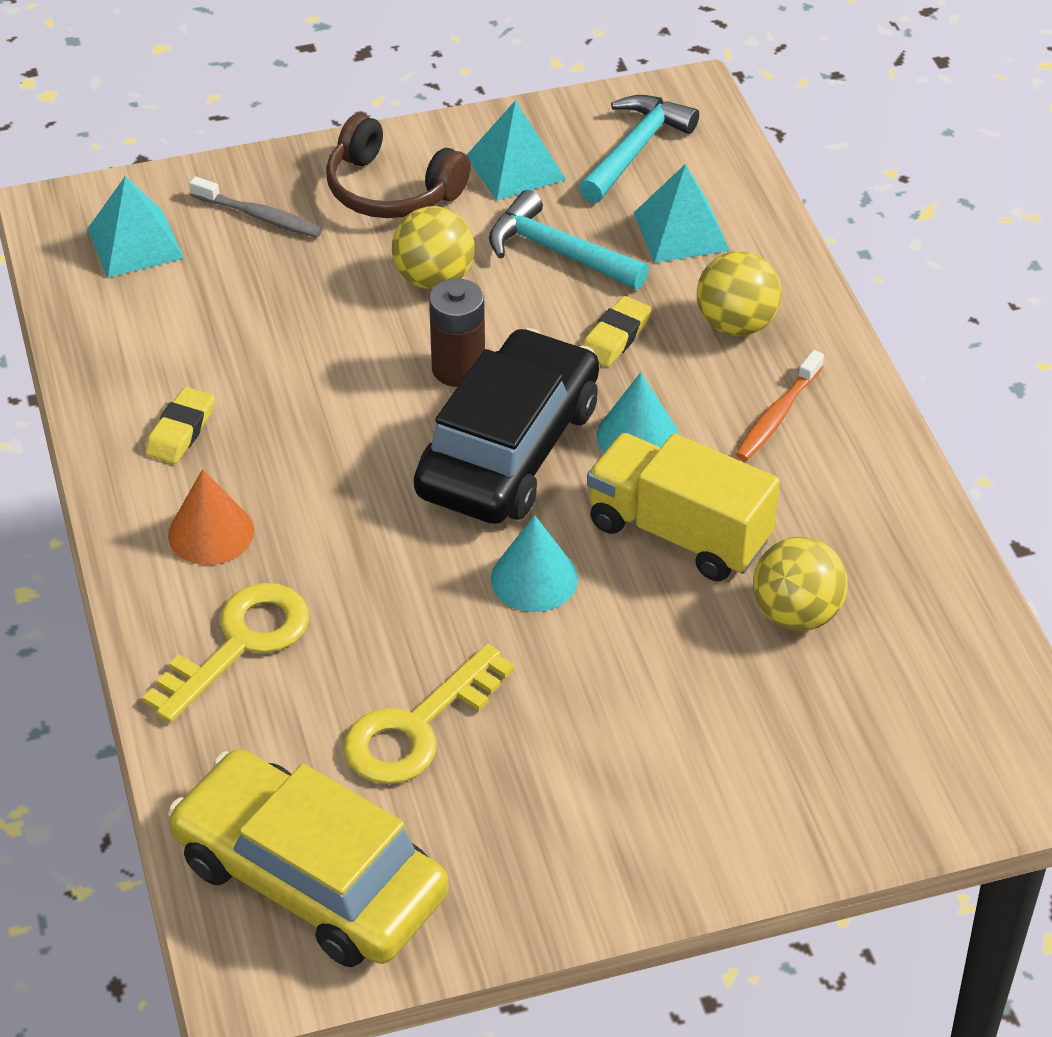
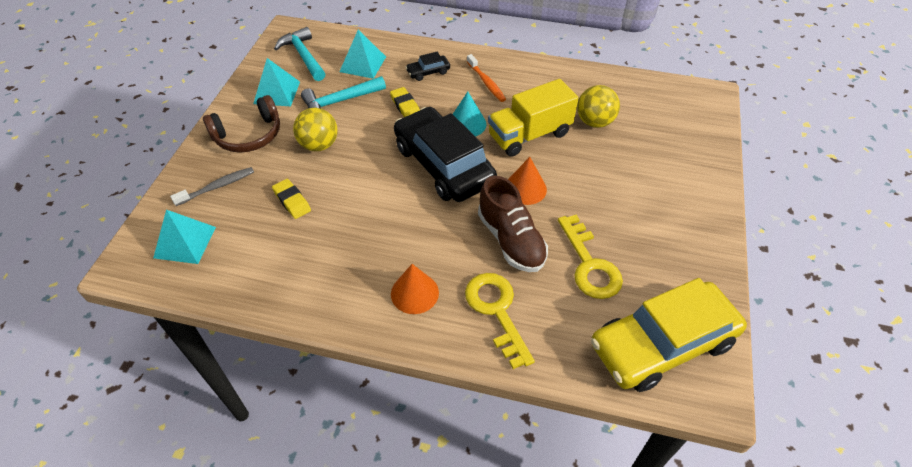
camera: 60 degrees left, 5 degrees up
yellow eraser [145,387,215,464] -> yellow eraser moved to [272,179,311,219]
brown battery [429,279,485,387] -> none
turquoise cone [491,515,578,612] -> orange cone [508,157,547,205]
yellow ball [697,251,781,336] -> black car [405,52,450,81]
none -> brown shoe [478,176,548,272]

